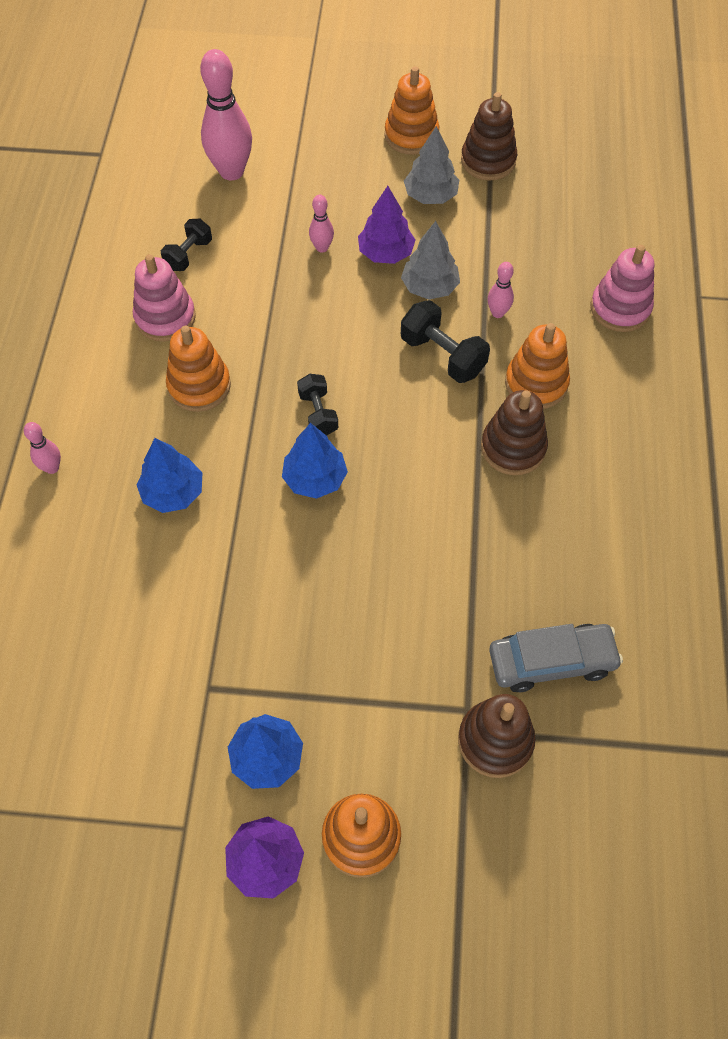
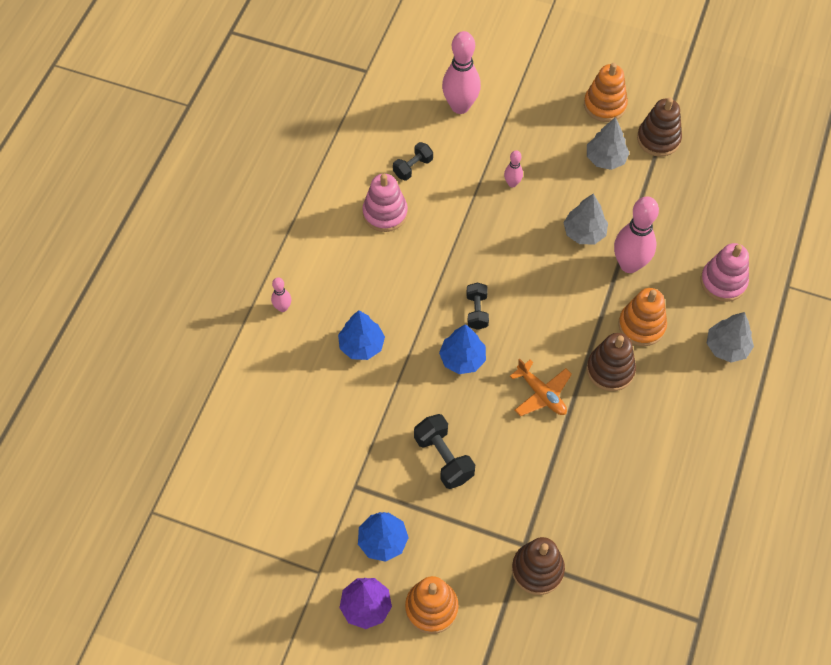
camera: 15 degrees right, 0 degrees up
orange stacking toy [166,326,231,412] -> none
purple tree [358,186,415,264] -> none
black dumbbell [401,300,490,383] -> black dumbbell moved to [414,414,475,489]
pink bowling pin [487,262,514,318] -> pink bowling pin [614,196,659,273], size x2.08
grey car [489,624,623,692] -> none
none -> orange plane [510,359,572,416]
none -> grey tree [707,312,754,363]

